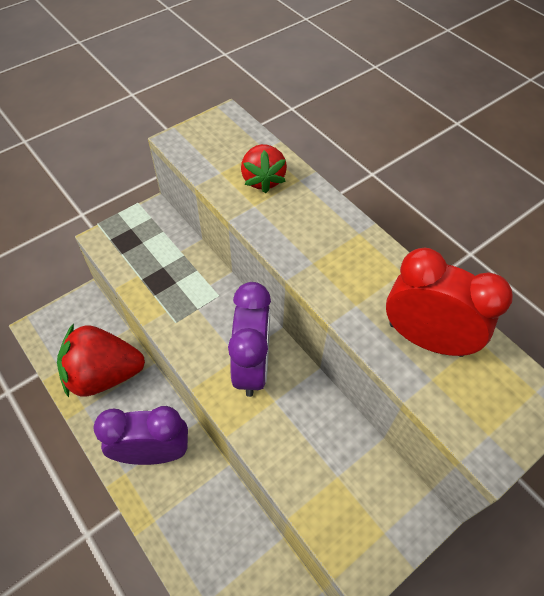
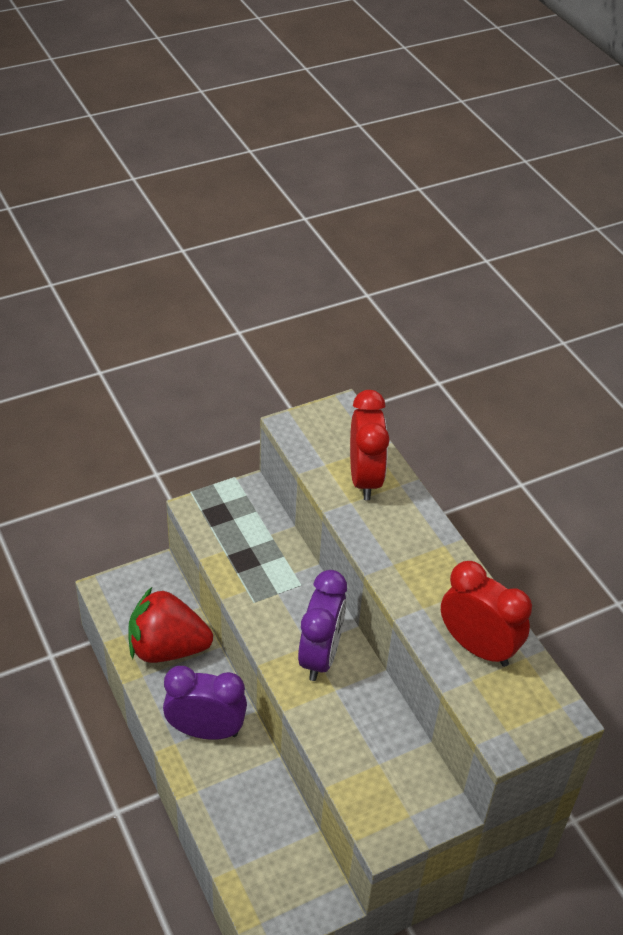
camera: 10 degrees right, 10 degrees down
red strawberry [241,144,287,193] -> red clock [350,390,390,500]

